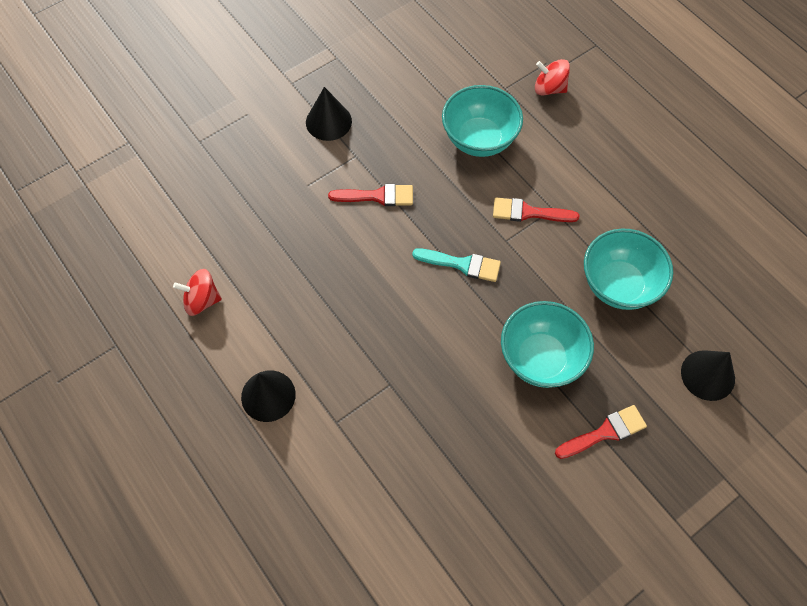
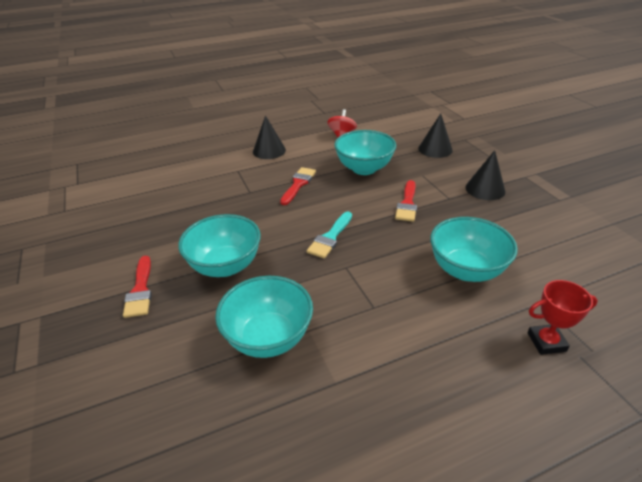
camera: 105 degrees right, 25 degrees down
red brush [493,197,579,222] -> red brush moved to [280,167,316,205]
red spinning top [535,59,570,96] -> red trophy [528,280,598,355]
black cone [681,351,735,401] -> black cone moved to [418,113,453,158]
none -> turquoise bowl [334,130,396,175]

